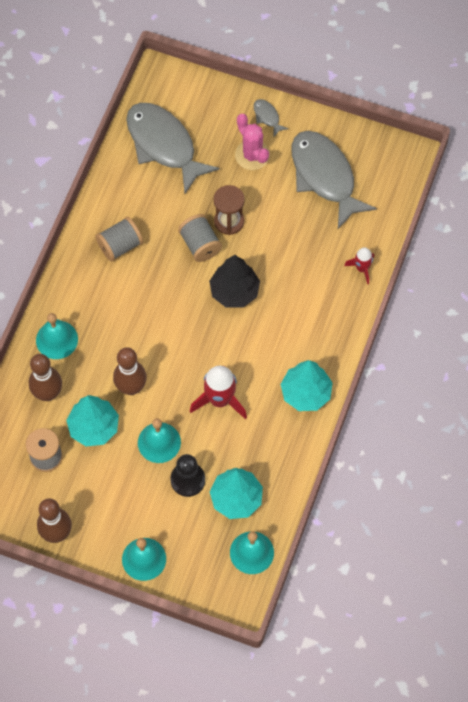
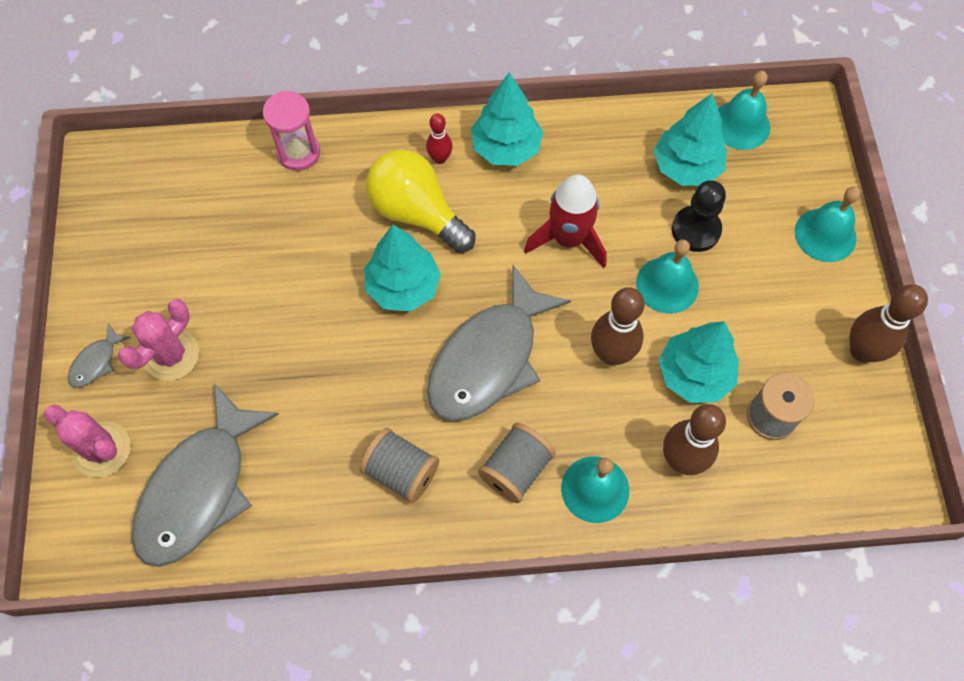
camera: 115 degrees left, 0 degrees up
grey spool [178,214,222,262] -> grey spool moved to [478,423,556,503]
black tree [209,255,260,308] -> turquoise tree [364,225,441,312]
brown hourglass [214,185,245,235] -> none
grey fish [292,131,377,229] -> grey fish moved to [427,265,571,421]
red rocket [344,247,374,284] -> pink hourglass [263,91,320,171]
none -> pink cactus [44,405,131,478]
none -> yellow light bulb [366,150,476,253]
none -> red bowling pin [426,113,453,164]

